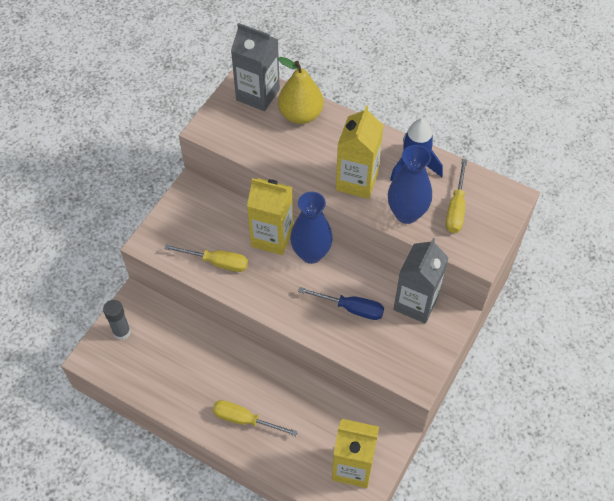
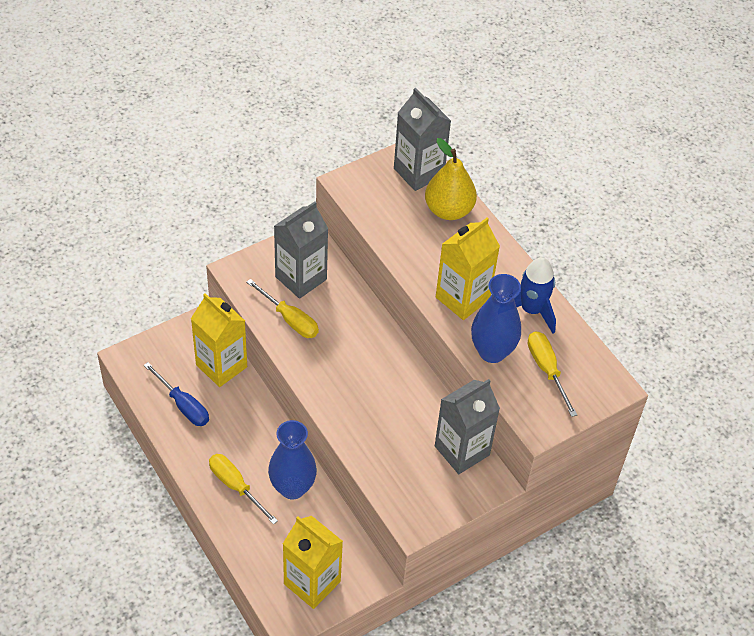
camera: 25 degrees right, 5 degrees down
grey glue stick [103,300,131,340] -> none
yellow carton [247,178,293,255] -> yellow carton moved to [191,293,247,387]
blue vase [290,192,333,264] -> blue vase moved to [268,420,317,499]
blue screwdriver [298,287,384,320] -> blue screwdriver moved to [144,362,209,426]
yellow screwdriver [446,159,467,233] -> yellow screwdriver turned 120 degrees clockwise [528,331,577,417]
none -> grey carton [274,202,328,299]

